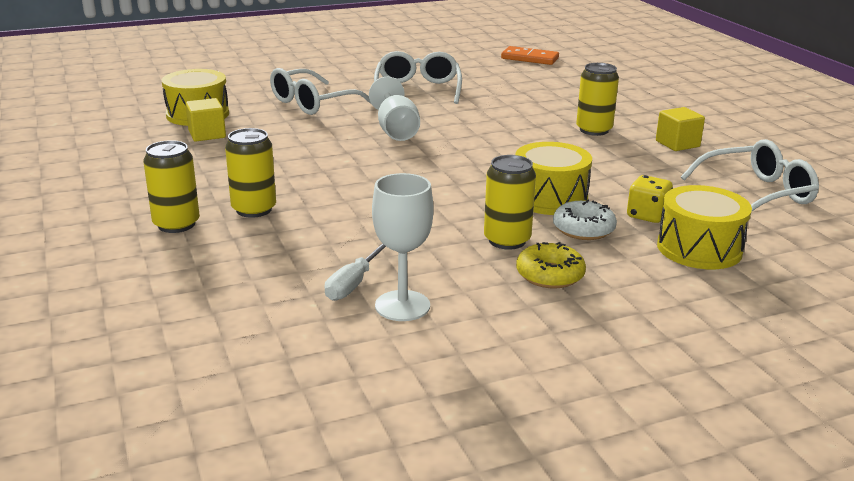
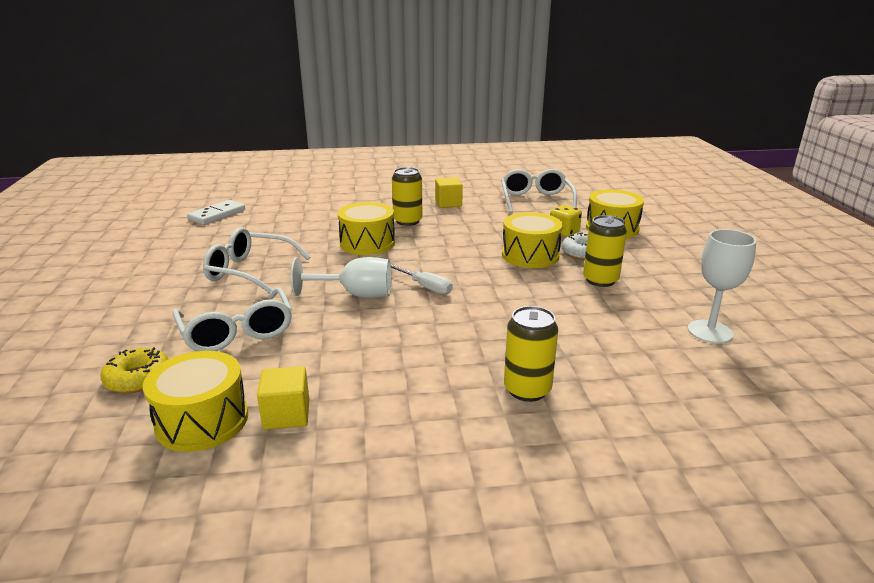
camera: 75 degrees left, 0 degrees up
yellow can [143,140,200,233] -> none
white screwdriver [325,243,386,301] -> white screwdriver moved to [391,264,453,295]
orange domino [501,46,559,65] -> white domino [187,200,245,225]
yellow donut [516,242,586,289] -> yellow donut moved to [100,347,168,393]
none -> yellow drum [338,202,395,255]

